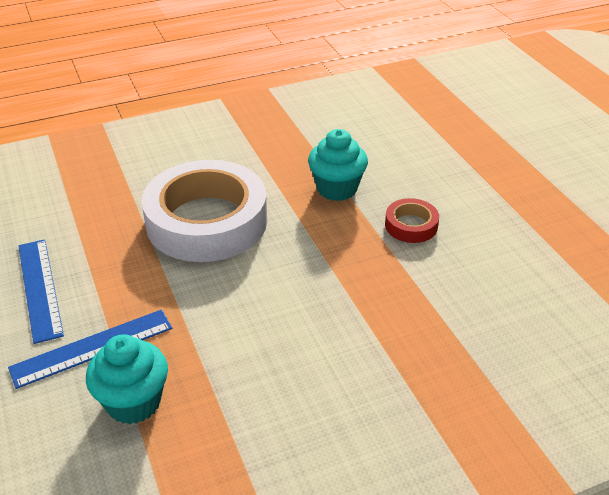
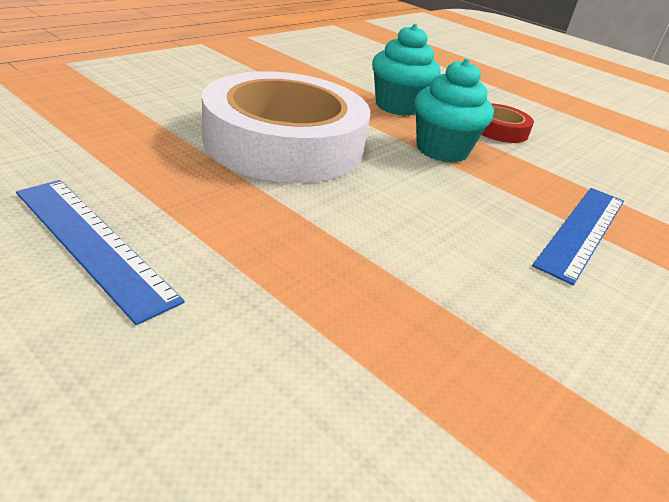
camera: 30 degrees left, 5 degrees down
blue ruler [8,309,173,389] -> blue ruler moved to [532,188,624,285]
turquoise cupcake [86,334,168,424] -> turquoise cupcake moved to [414,59,494,163]

